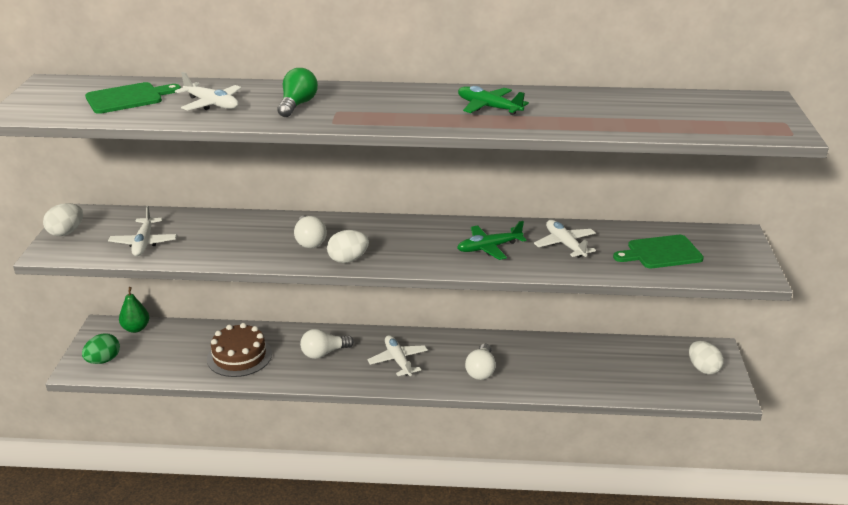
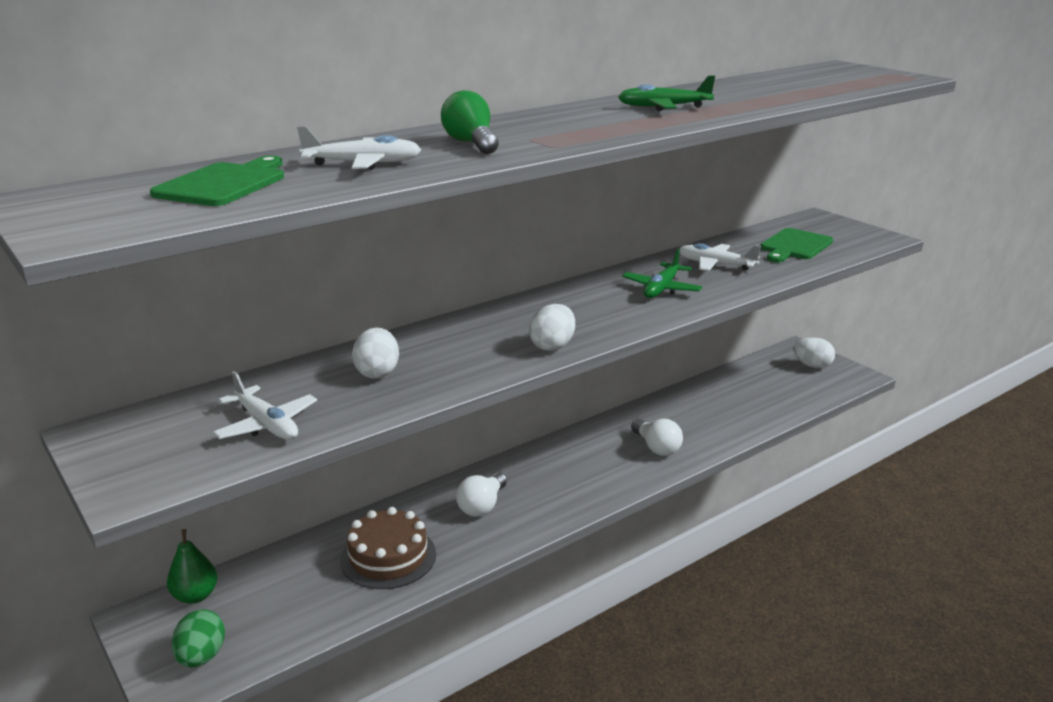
camera: 40 degrees left, 5 degrees down
white egg [43,203,83,236] -> white egg moved to [352,328,399,379]
white light bulb [294,215,327,248] -> none
white plane [368,335,428,376] -> none

